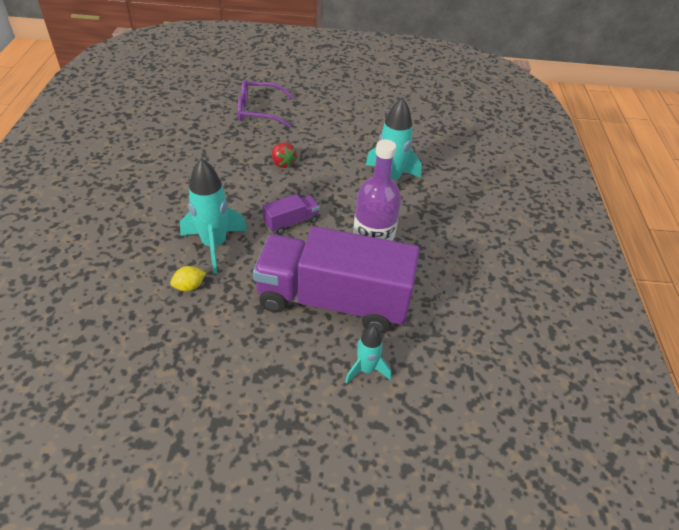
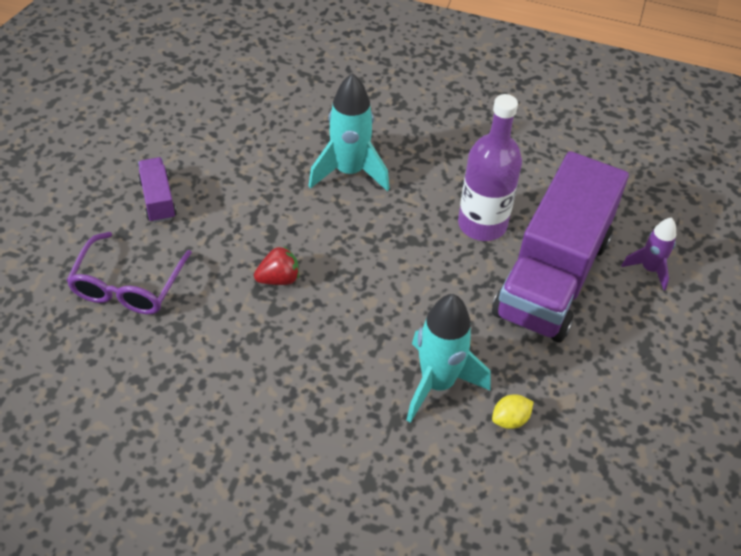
camera: 75 degrees left, 5 degrees up
yellow lemon [170,266,206,291] -> yellow lemon turned 75 degrees clockwise [492,394,533,429]
purple truck [263,194,320,235] -> purple truck moved to [138,157,177,223]
turquoise rocket [345,326,391,384] -> purple rocket [621,217,676,290]

